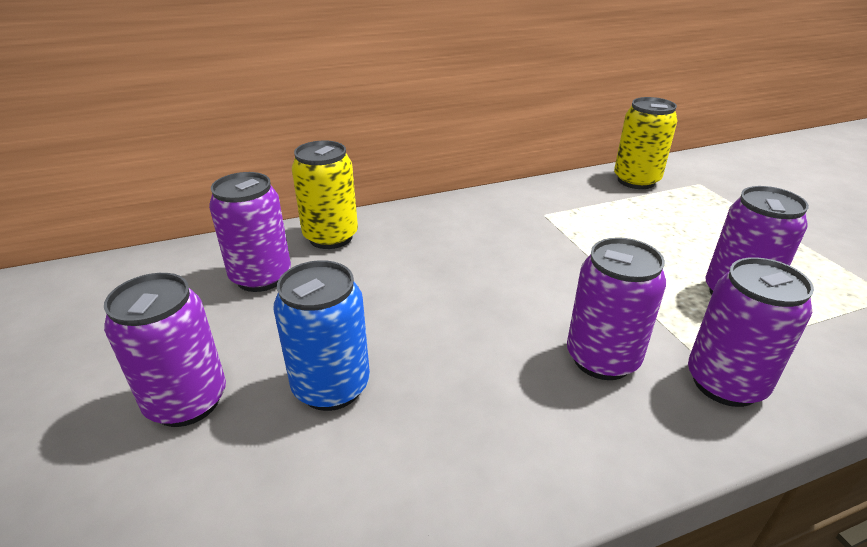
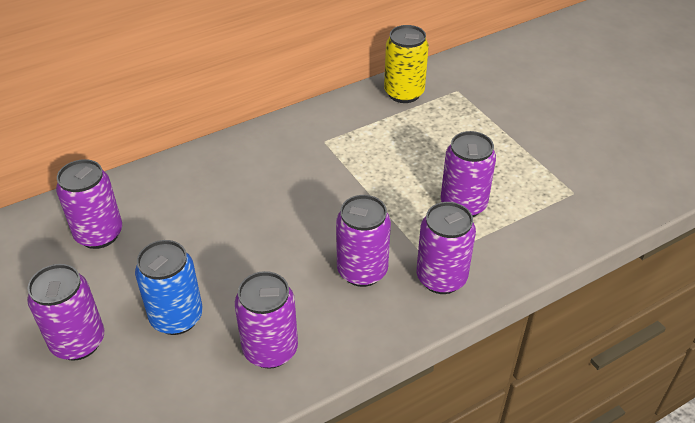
camera: 10 degrees left, 10 degrees up
yellow can [292,141,358,249] -> none
none -> purple can [235,271,298,369]

